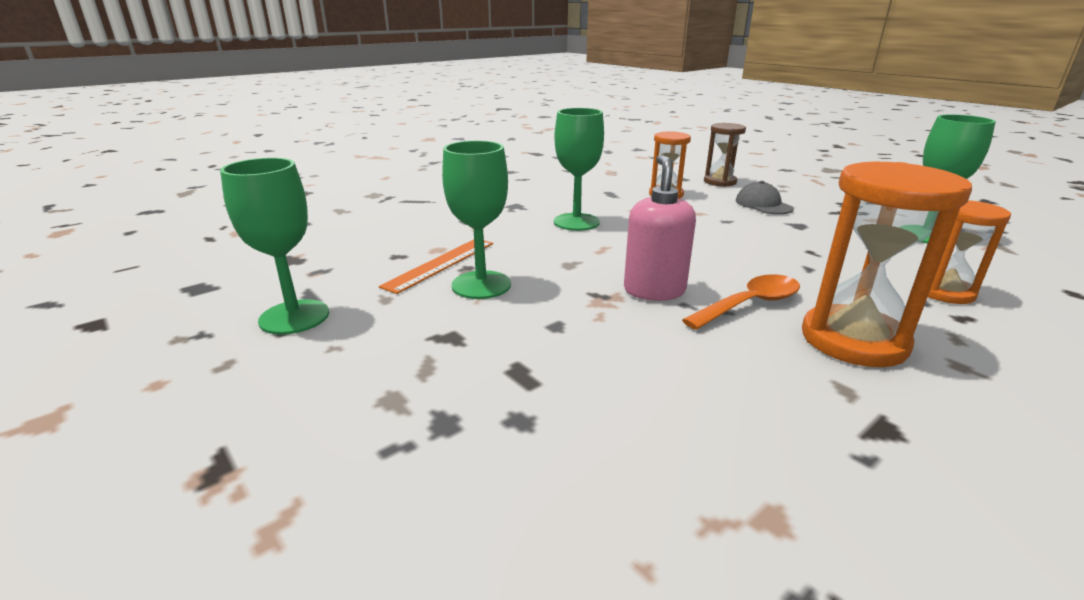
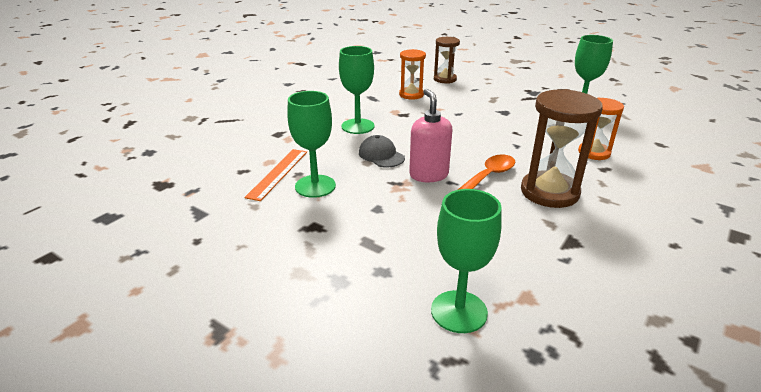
camera: 15 degrees left, 5 degrees up
green goblet [220,158,329,335] -> green goblet moved to [431,189,502,333]
grey cap [736,181,794,214] -> grey cap moved to [359,135,405,167]
orange hourglass [802,162,972,367] -> brown hourglass [521,89,603,208]

